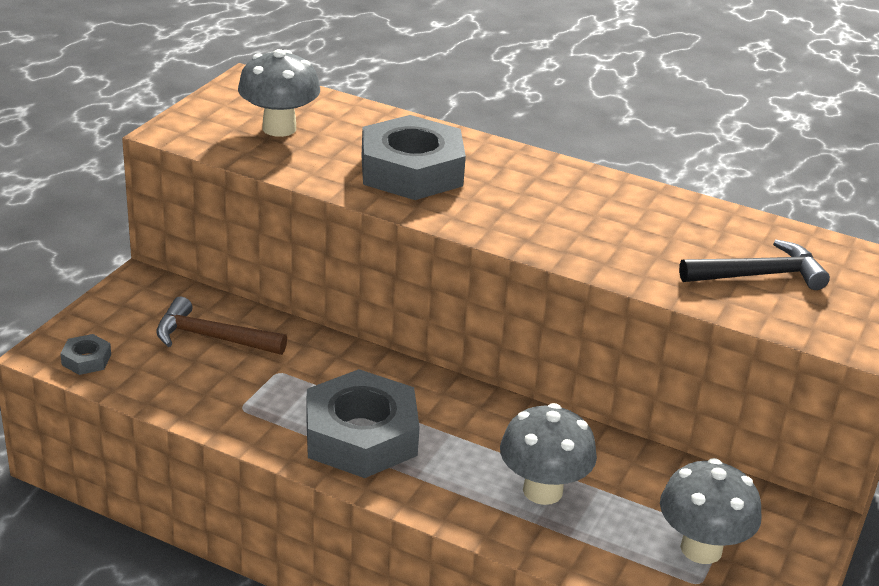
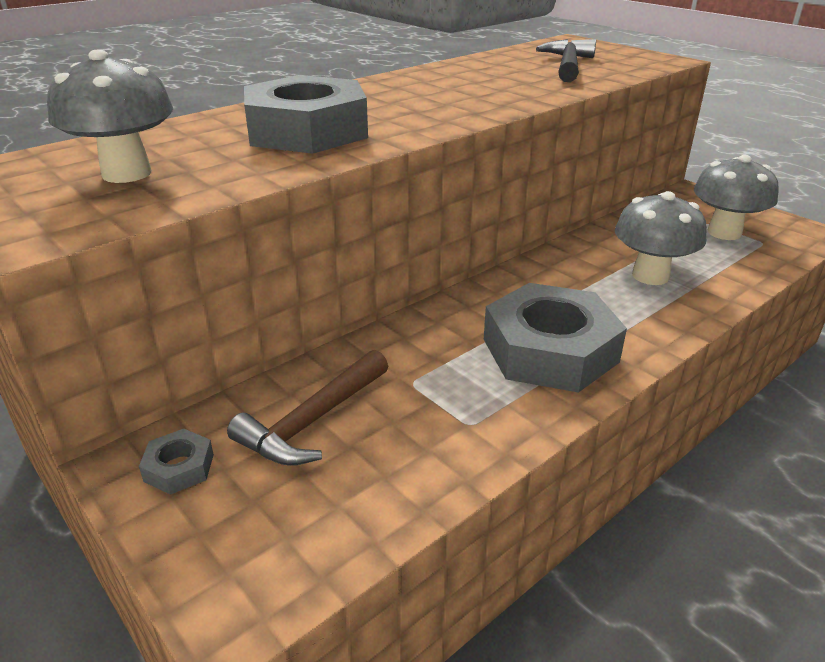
camera: 65 degrees left, 0 degrees up
grey nut [60,334,111,375] -> grey nut moved to [139,429,214,495]

